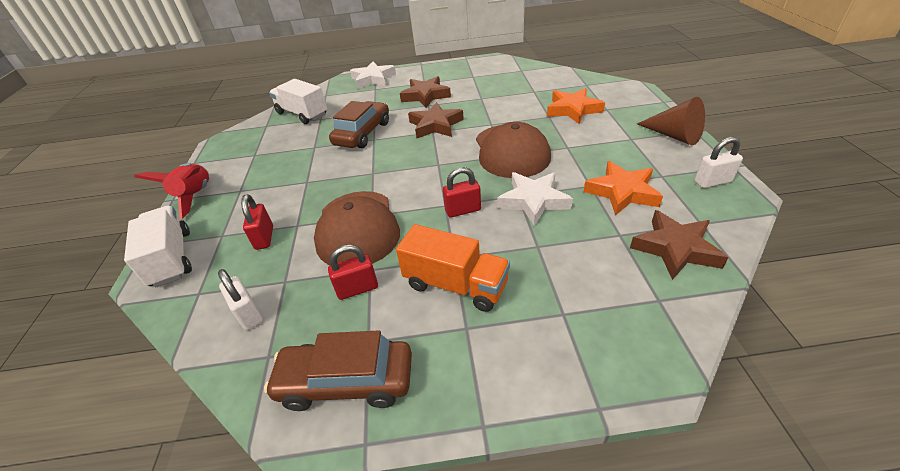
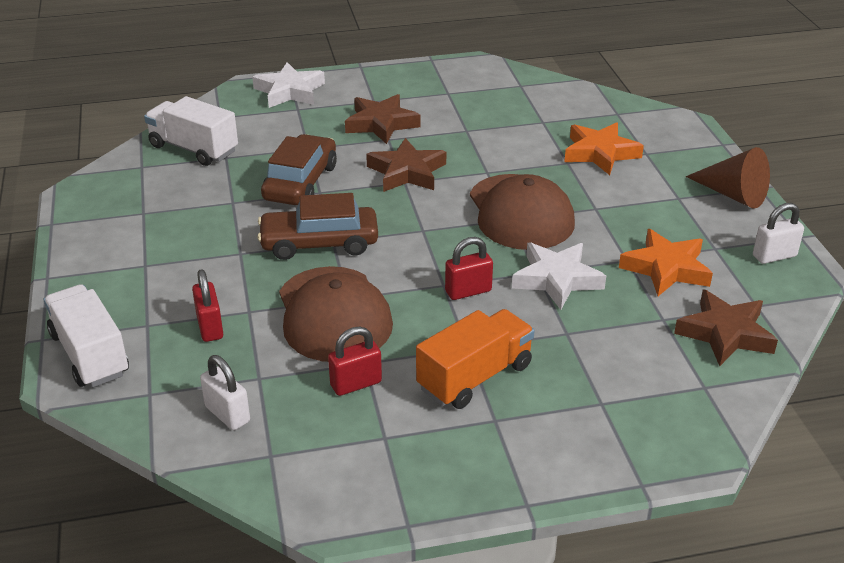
camera: 10 degrees left, 5 degrees down
red rocket [134,163,209,219] -> none
brown car [264,330,412,411] -> brown car moved to [257,193,378,260]
orange truck [396,224,510,312] -> orange truck turned 60 degrees counterclockwise [416,309,535,409]

